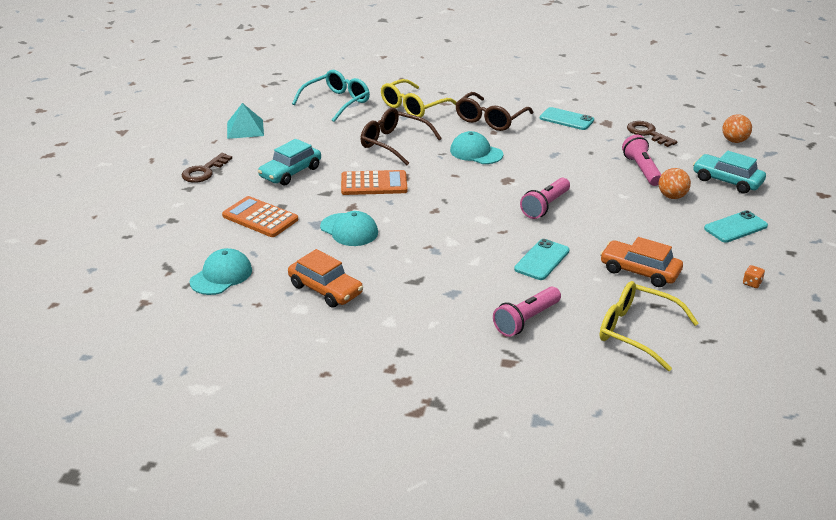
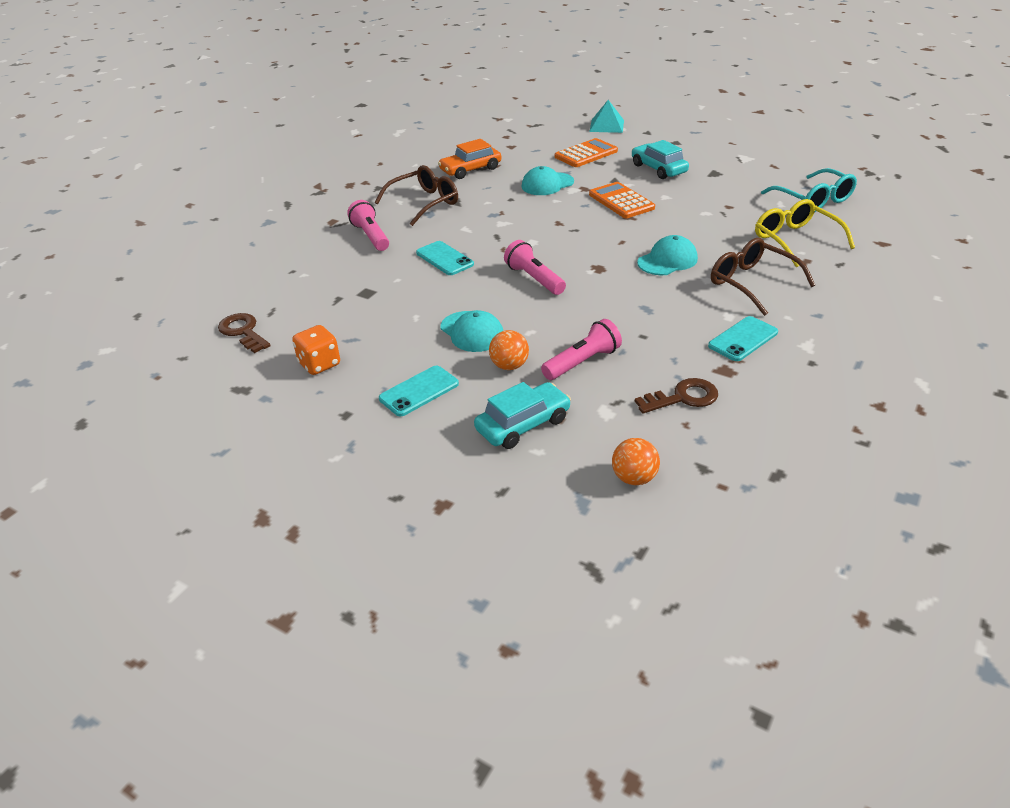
camera: 110 degrees right, 5 degrees up
brown key [182,153,232,183] -> brown key moved to [218,313,271,353]
turquoise cap [189,248,252,295] -> turquoise cap moved to [441,310,503,352]
turquoise pyramid [227,103,264,139] -> turquoise pyramid moved to [589,100,624,133]
orange calculator [341,170,407,195] -> orange calculator turned 135 degrees clockwise [589,182,655,218]
brown glasses [361,108,442,165] -> brown glasses moved to [375,165,458,226]
orange car [600,237,683,287] -> none
yellow glasses [600,281,699,371] -> none
pink flashlight [622,135,662,186] -> pink flashlight turned 45 degrees counterclockwise [541,319,622,380]
turquoise phone [704,210,768,243] -> turquoise phone turned 60 degrees clockwise [379,366,459,416]
orange dice [743,265,765,288] -> orange dice [292,325,340,375], size x1.93

